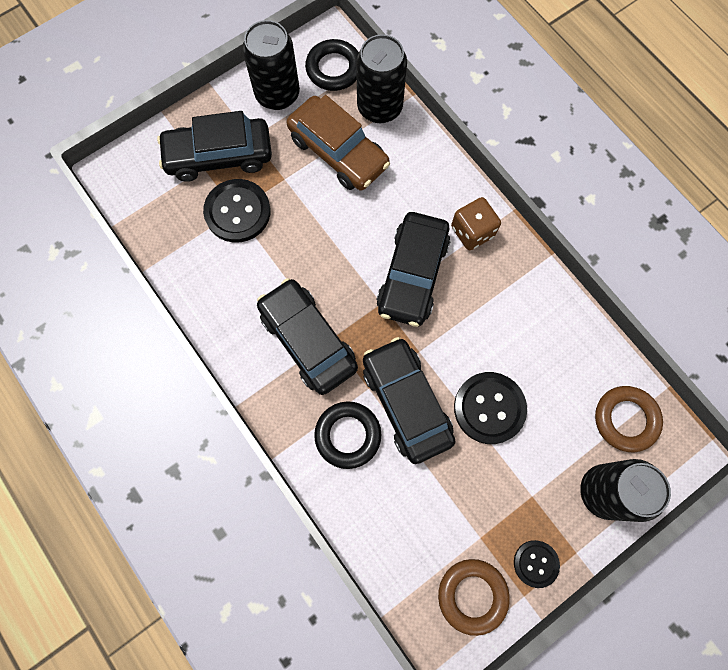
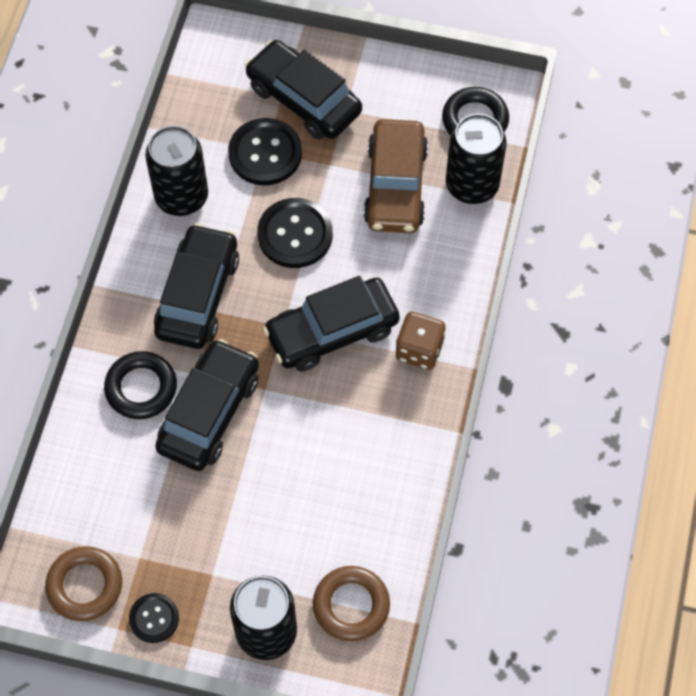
camera: 50 degrees right, 10 degrees down
black can [242,20,300,110] -> black can moved to [145,126,208,216]
black button [454,372,527,444] -> black button moved to [257,198,333,268]

